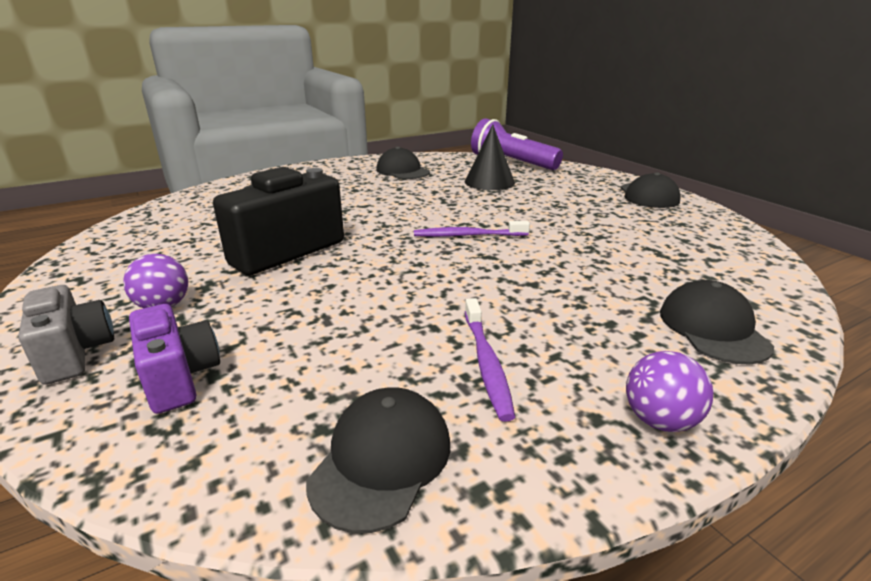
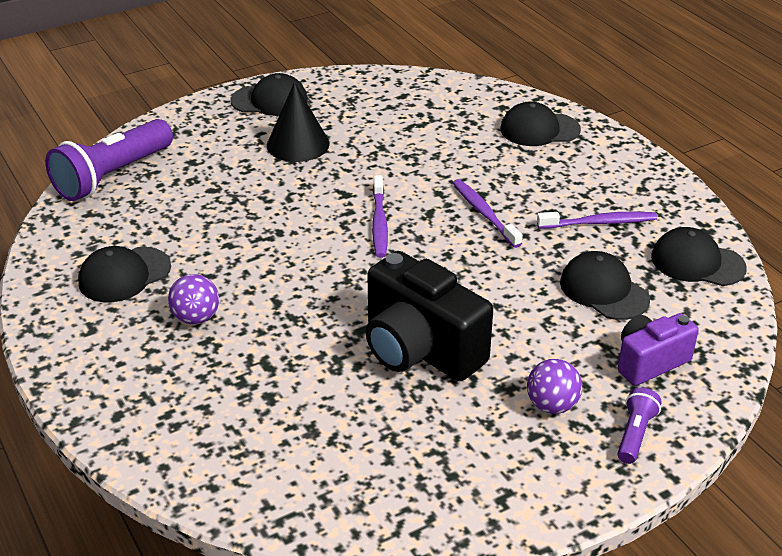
camera: 90 degrees left, 10 degrees up
grey camera [18,285,114,385] -> purple flashlight [617,387,661,464]
black cone [465,124,515,190] -> black cone moved to [267,82,330,162]
purple ball [626,351,713,432] -> purple ball moved to [168,274,219,324]
none -> purple toothbrush [453,179,522,248]
none -> black cap [560,251,650,320]

